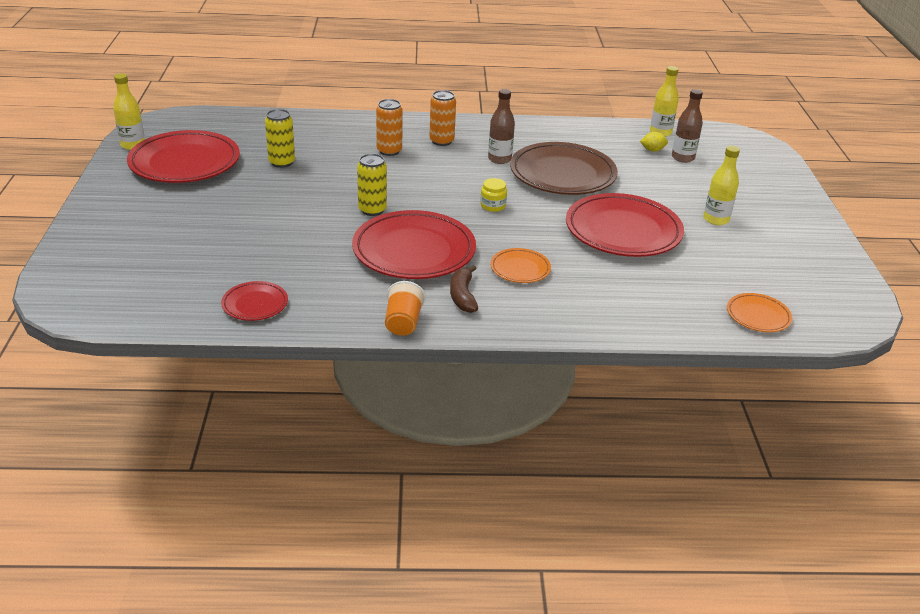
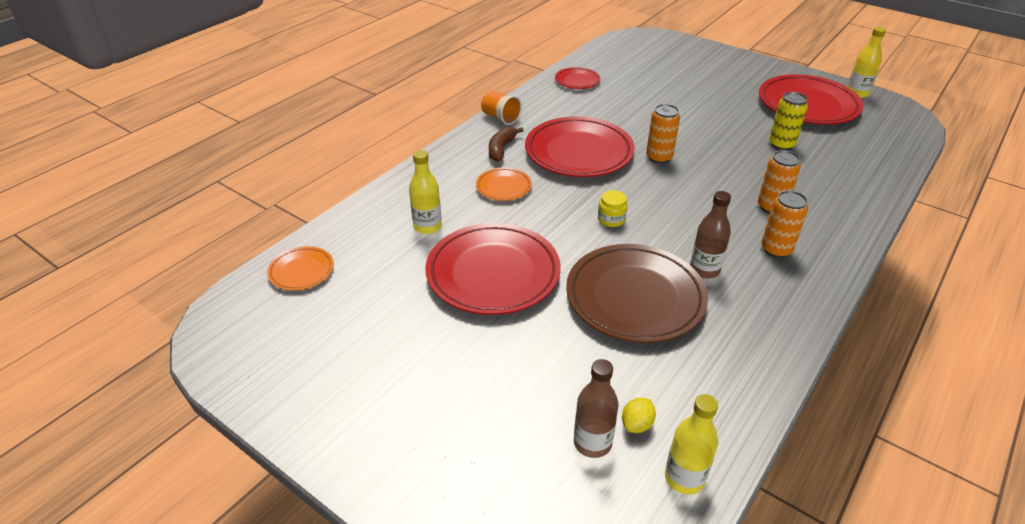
camera: 130 degrees right, 5 degrees up
yellow can [357,154,387,216] -> orange can [646,104,680,164]
brown banana [450,265,478,313] -> brown banana turned 105 degrees counterclockwise [489,127,524,162]
yellow bottle [703,146,740,225] -> yellow bottle moved to [409,150,442,234]

